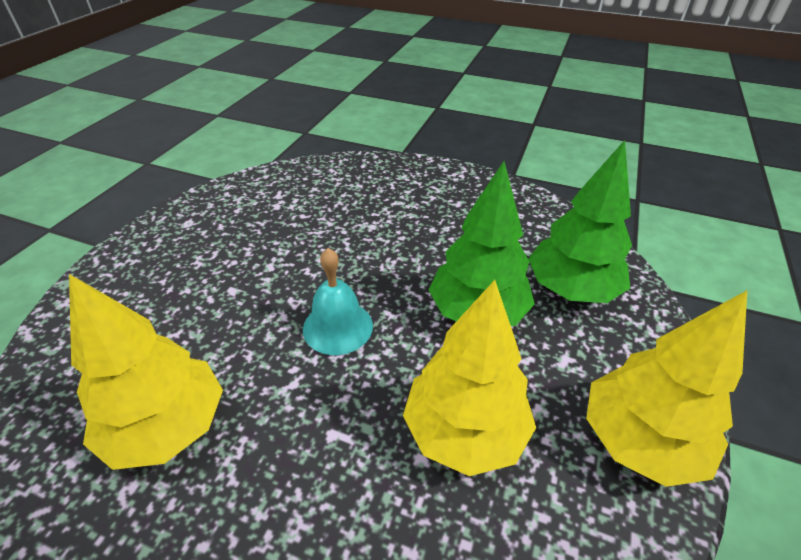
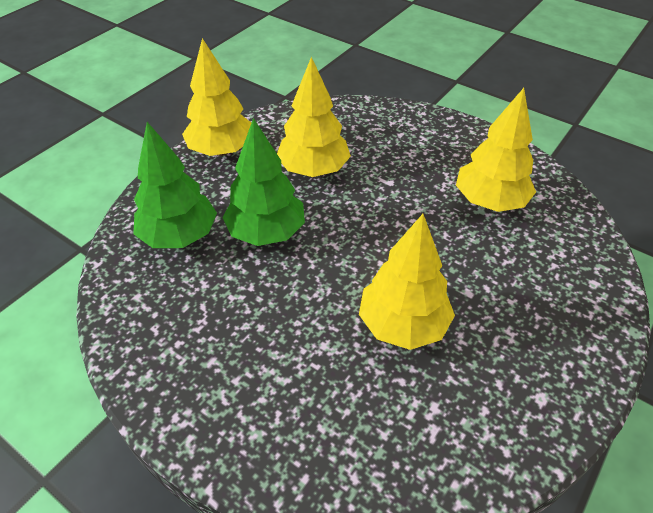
camera: 165 degrees left, 5 degrees up
turquoise bell [303,248,373,355] -> none
none -> yellow tree [359,214,455,350]

